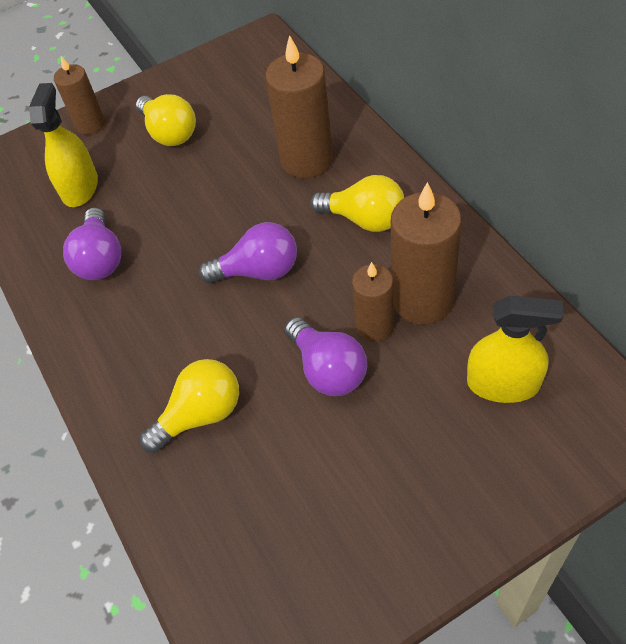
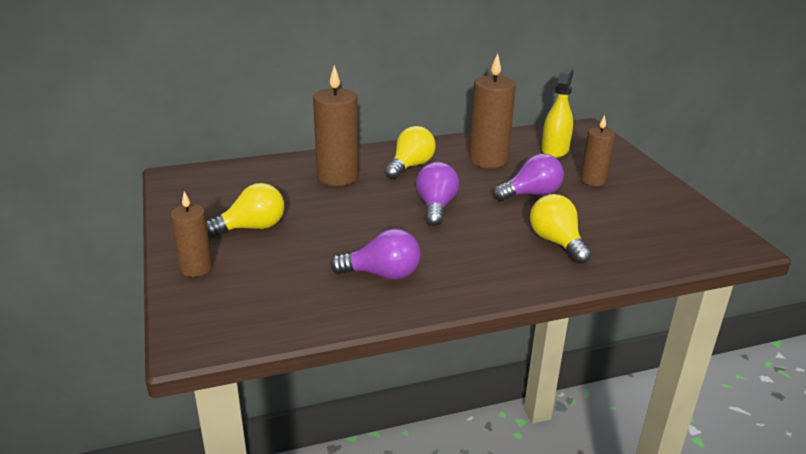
camera: 85 degrees left, 25 degrees down
yellow spray bottle [29,83,98,207] -> none
brown candle [352,262,394,342] -> brown candle moved to [580,115,615,186]

